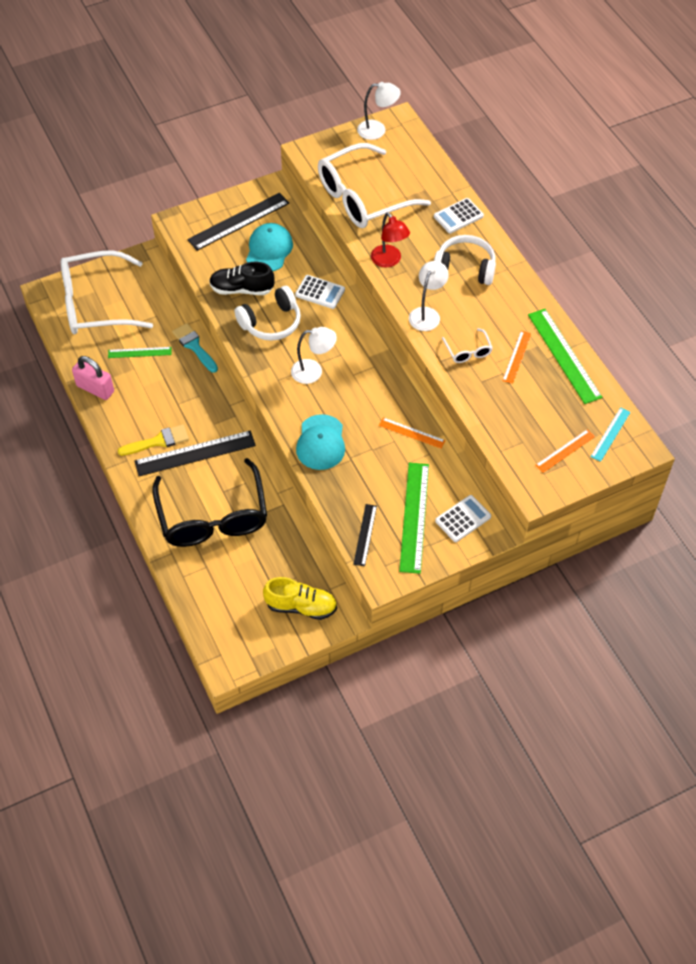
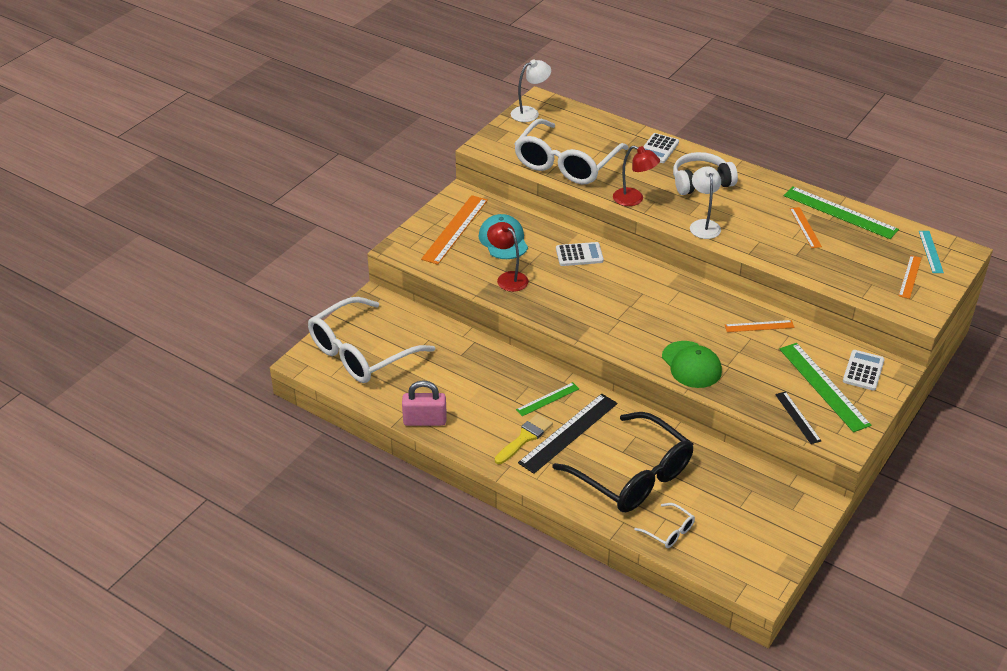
camera: 30 degrees left, 15 degrees down
green ruler [108,347,171,358] -> green ruler moved to [516,382,579,416]
turquoise brush [172,323,218,373] -> none
black ruler [187,193,289,251] -> orange ruler [421,195,488,265]
black shoe [209,262,275,295] -> red lamp [487,222,529,292]
white headphones [234,286,301,341] -> none
yellow shoe [263,577,337,620] -> none
white lamp [291,327,337,384] -> none
turquoise cap [296,414,345,470] -> green cap [662,341,722,388]
white glasses [442,328,493,363] -> white glasses moved to [634,503,695,548]

